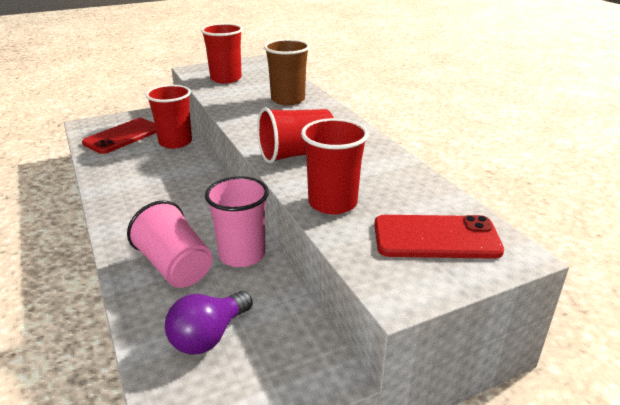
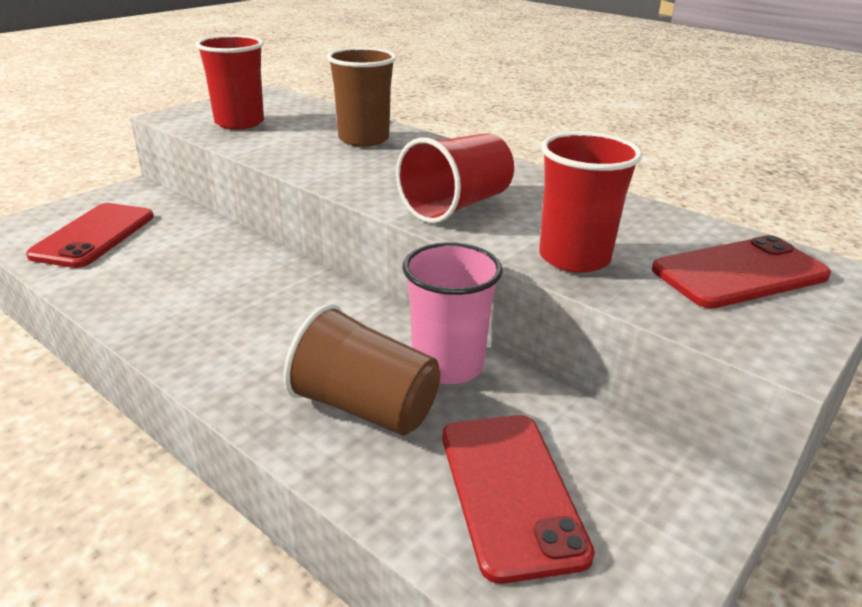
camera: 25 degrees left, 0 degrees up
pink cup [127,200,213,288] -> brown cup [284,304,440,436]
red cup [146,85,192,149] -> none
purple light bulb [165,291,253,355] -> red phone [442,415,595,584]

